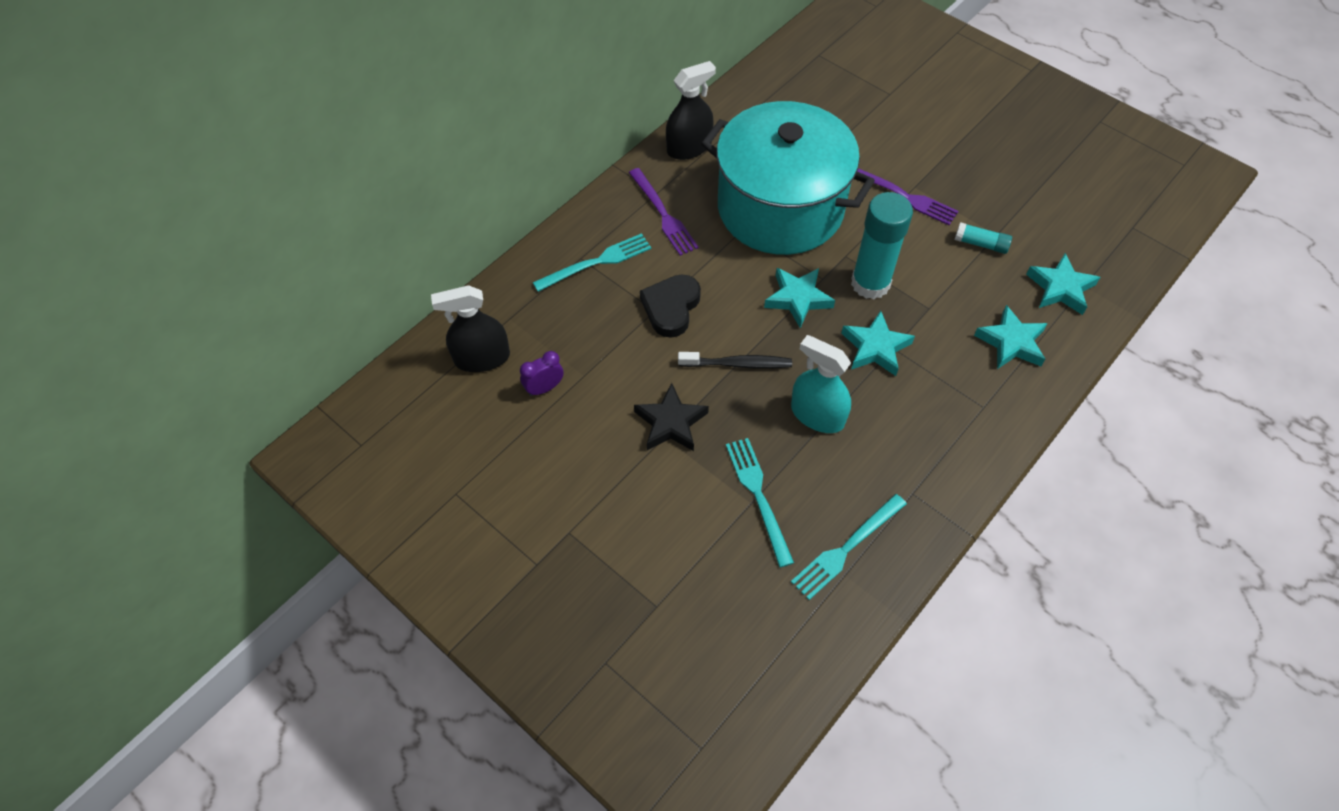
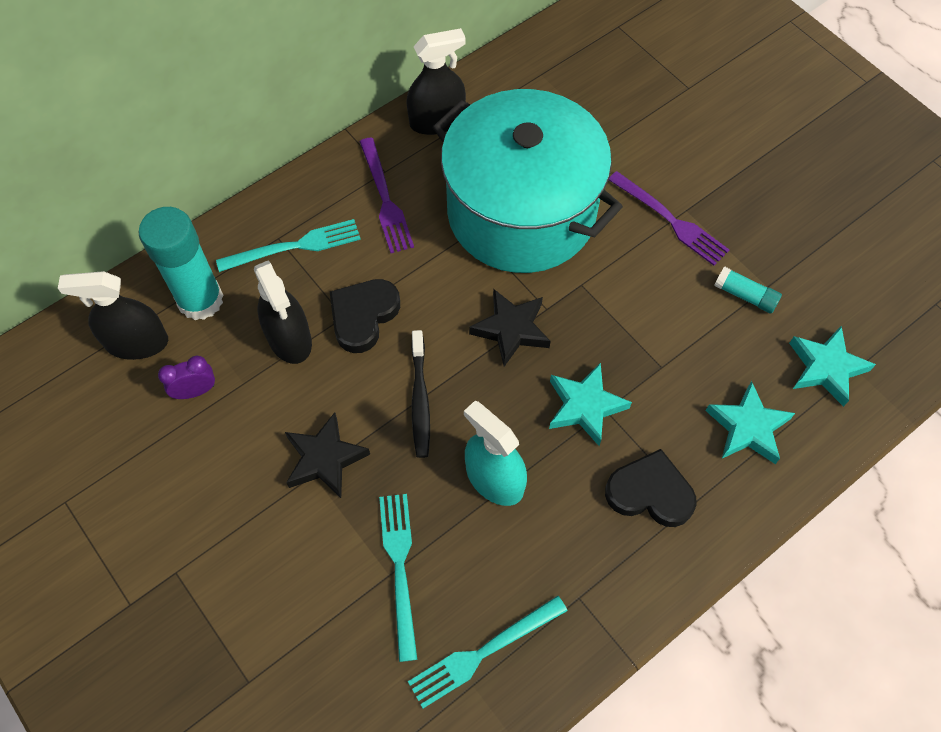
camera: 10 degrees right, 5 degrees up
black toothbrush [678,352,792,369] -> black toothbrush turned 75 degrees clockwise [411,330,430,458]
turquoise star [764,268,835,328] -> black star [469,289,551,367]
turquoise glue stick [851,192,913,299] -> turquoise glue stick moved to [138,207,223,320]
none -> black spray bottle [254,261,312,364]
none -> black heart [605,449,697,527]

